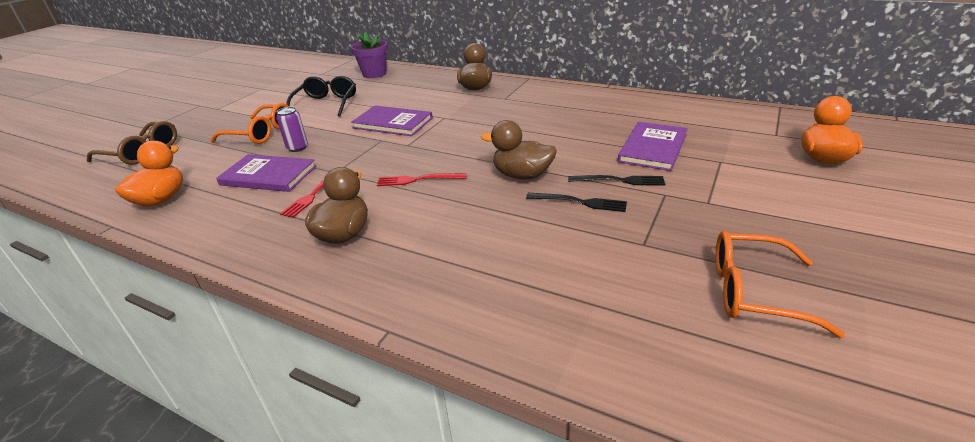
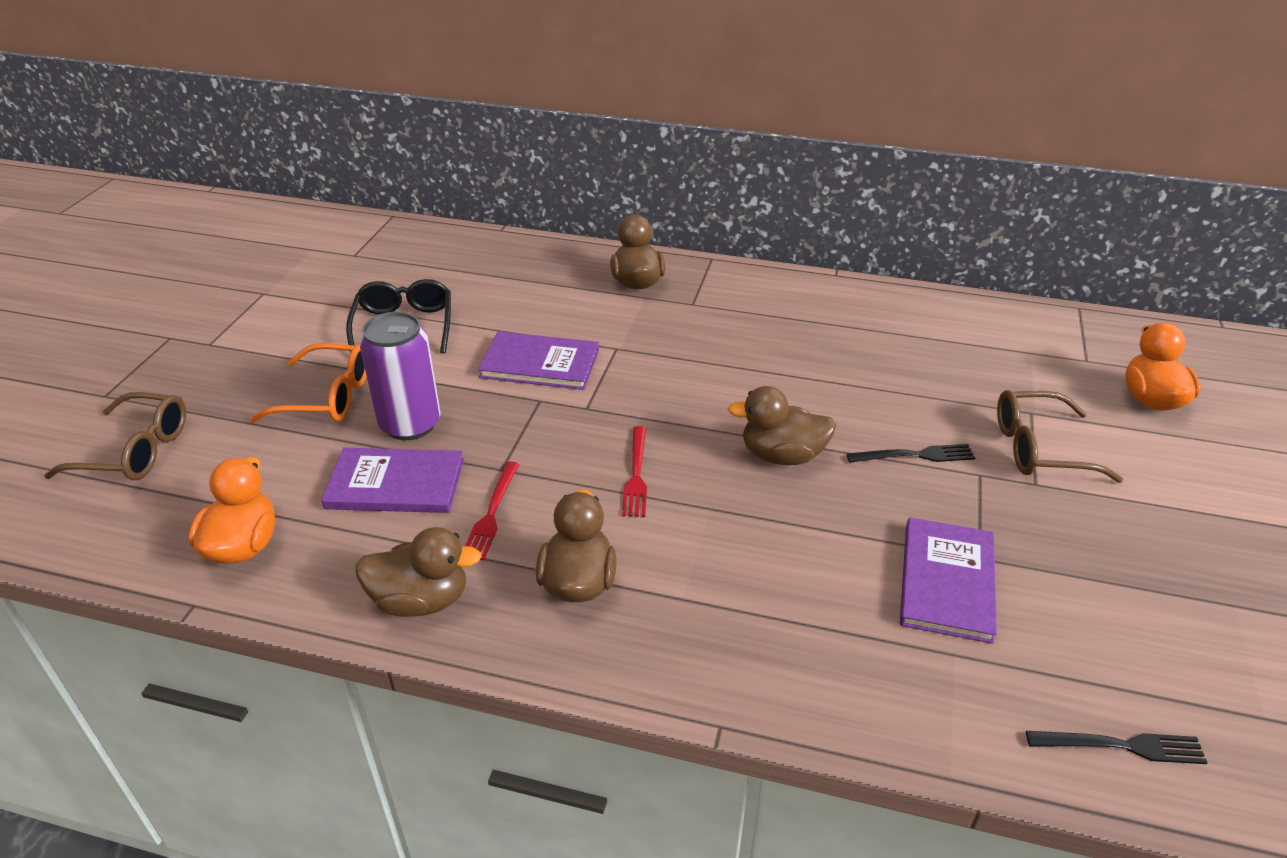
camera: 15 degrees left, 5 degrees up
purple can [276,107,308,152] -> purple can [360,312,441,440], size x1.84
purple flower pot [351,32,388,78] -> none
red fork [377,173,467,186] -> red fork turned 75 degrees counterclockwise [622,426,647,517]
black fork [526,193,627,212] -> black fork moved to [1026,731,1208,764]
purple book [618,122,688,171] -> purple book moved to [900,517,997,644]
orange glasses [715,231,845,338] -> none
none -> brown duck [355,527,482,617]
none -> brown glasses [997,390,1123,483]

